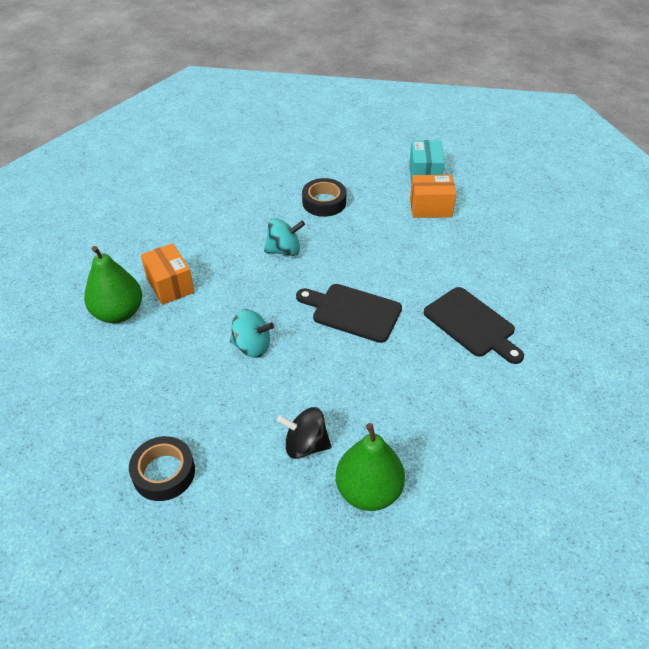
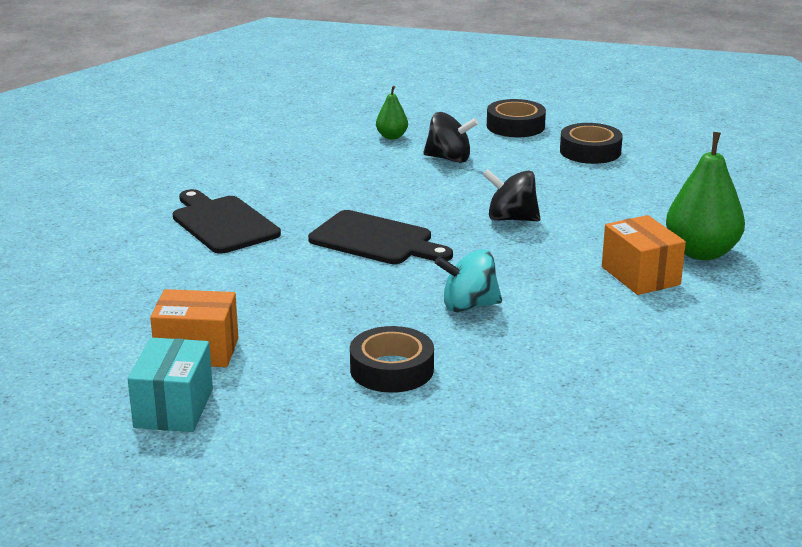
camera: 175 degrees left, 20 degrees down
turquoise spinning top [230,309,274,358] -> black spinning top [483,169,541,221]
green pear [336,423,405,511] -> green pear [376,86,408,139], size x0.51
none -> black tape [487,99,546,137]

